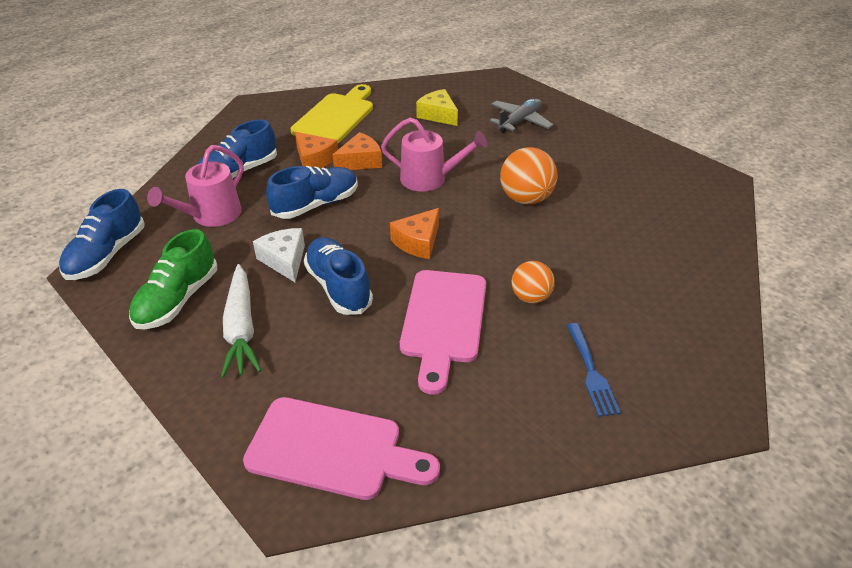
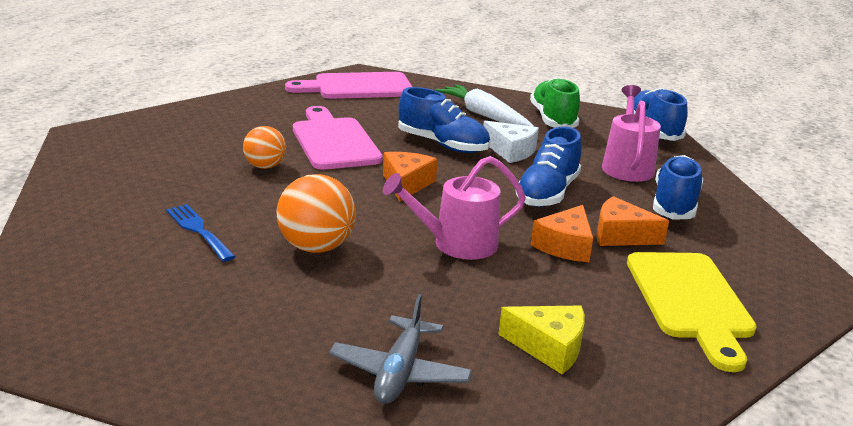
camera: 150 degrees right, 15 degrees down
blue fork [567,323,621,417] -> blue fork moved to [166,204,235,262]

